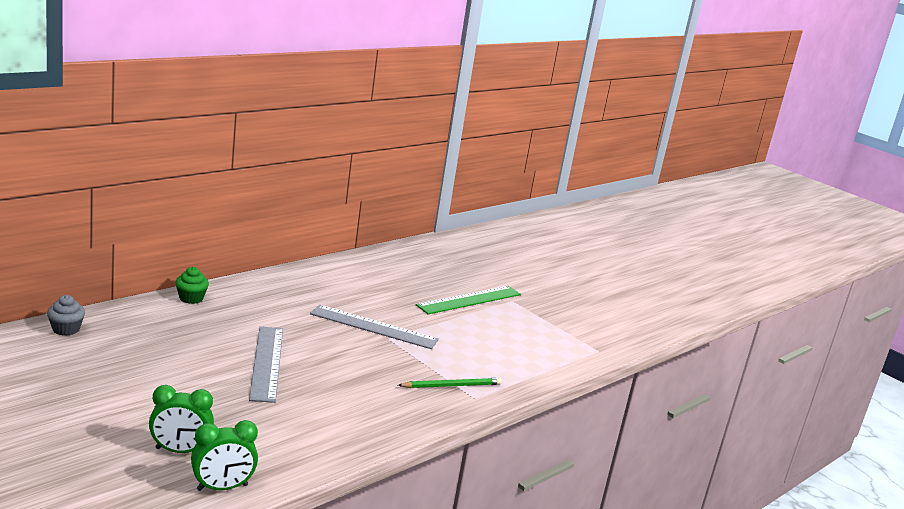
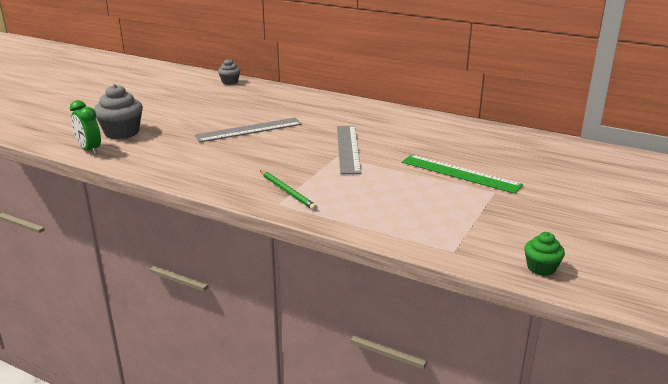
camera: 75 degrees right, 5 degrees up
green clock [149,385,214,453] -> grey cupcake [94,84,143,139]
green cupcake [175,267,209,304] -> green cupcake moved to [524,232,565,276]

